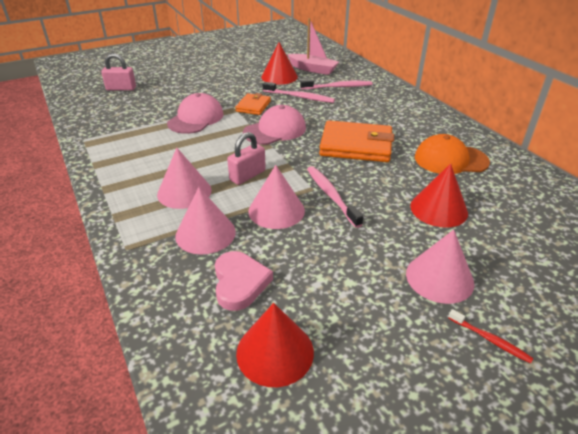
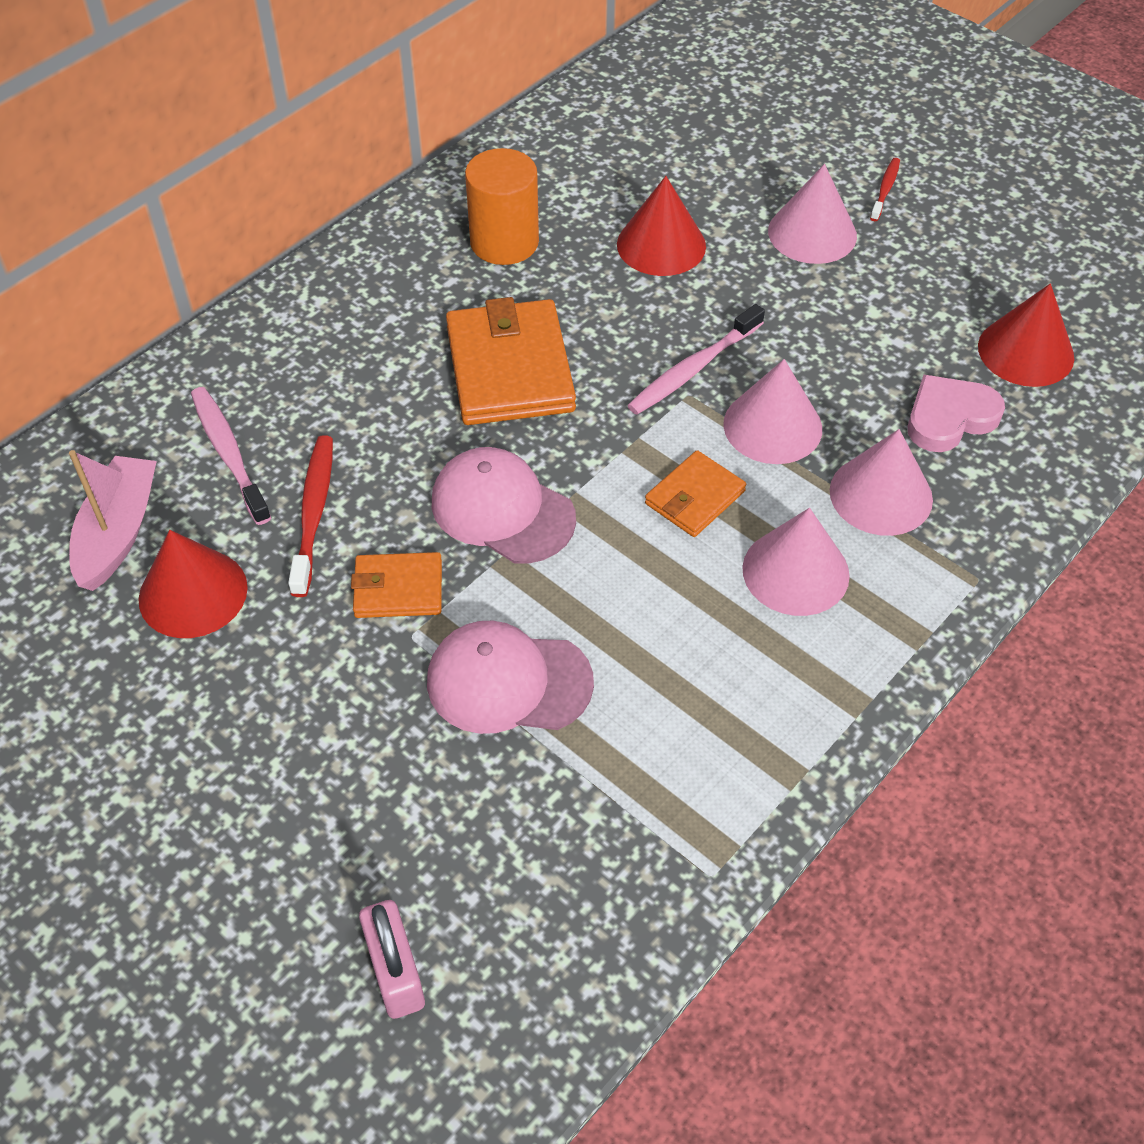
camera: 110 degrees left, 15 degrees up
pink padlock [227,132,266,185] -> orange wallet [645,450,746,537]
pink toothbrush [263,82,335,103] -> red toothbrush [288,435,333,597]
orange cap [415,134,490,174] -> orange cylinder [465,148,539,265]

